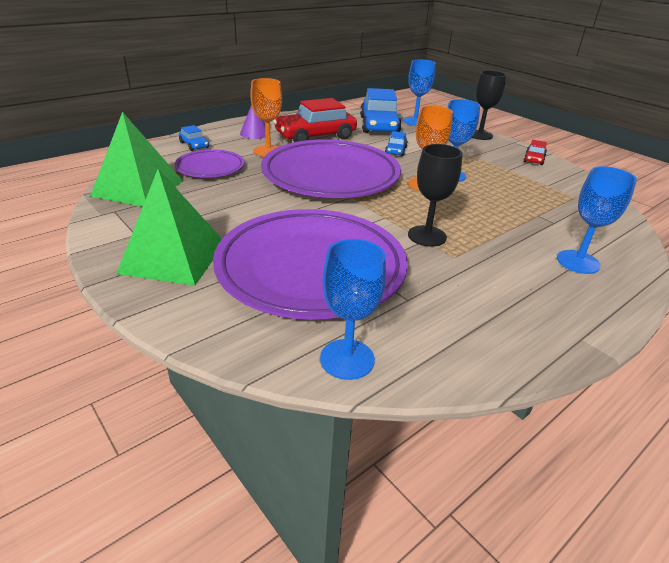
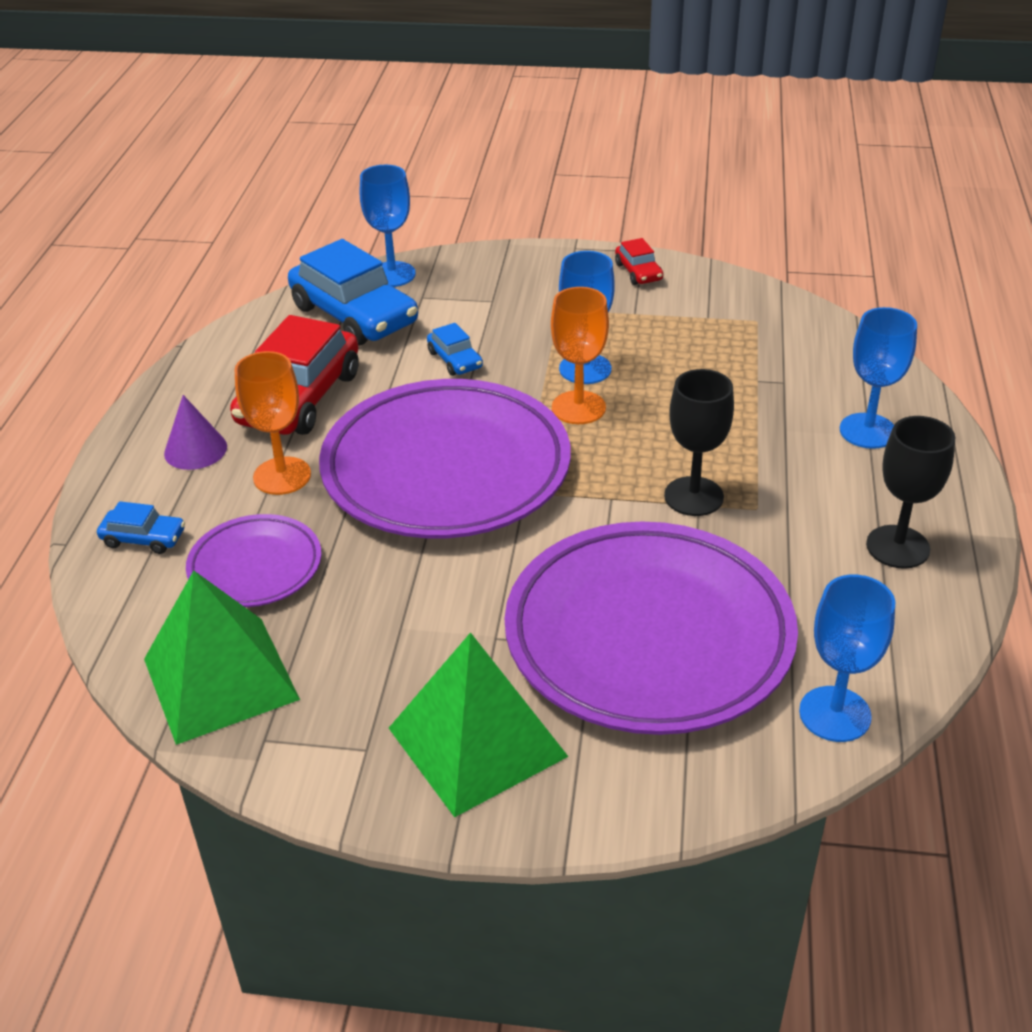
camera: 40 degrees left, 5 degrees up
black goblet [472,71,507,140] -> black goblet moved to [866,416,956,569]

